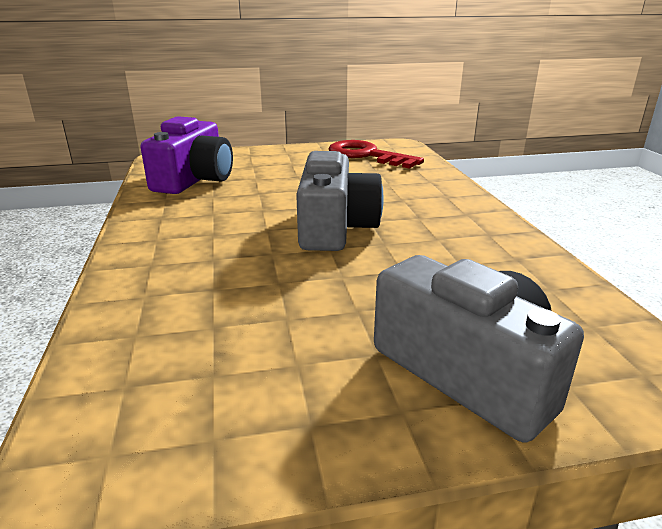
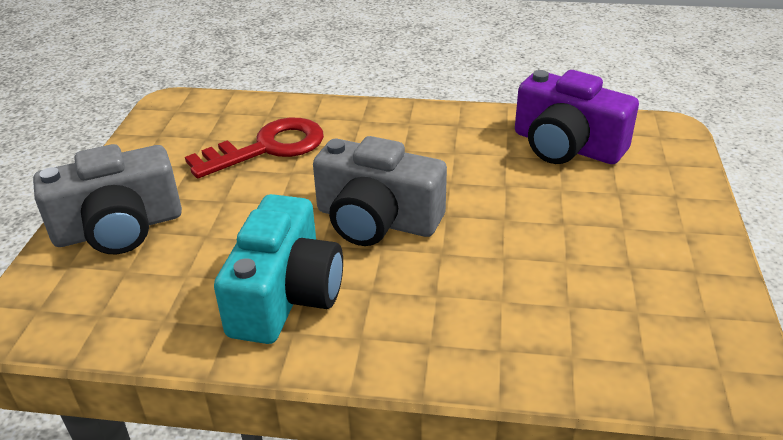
camera: 110 degrees right, 10 degrees up
red key [329,140,424,169] -> red key moved to [185,118,324,179]
none -> turquoise camera [214,194,343,344]

